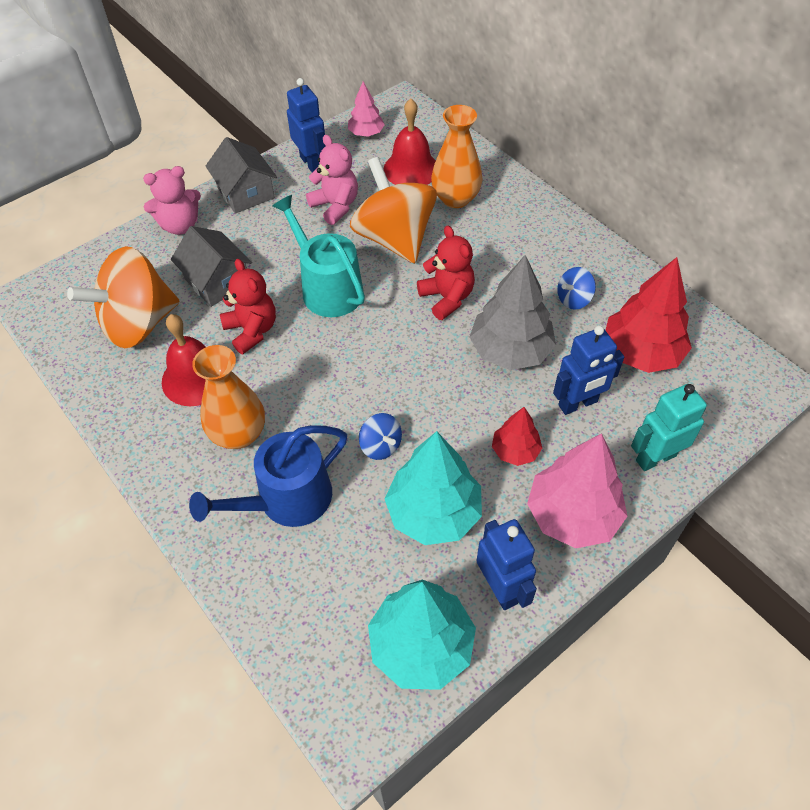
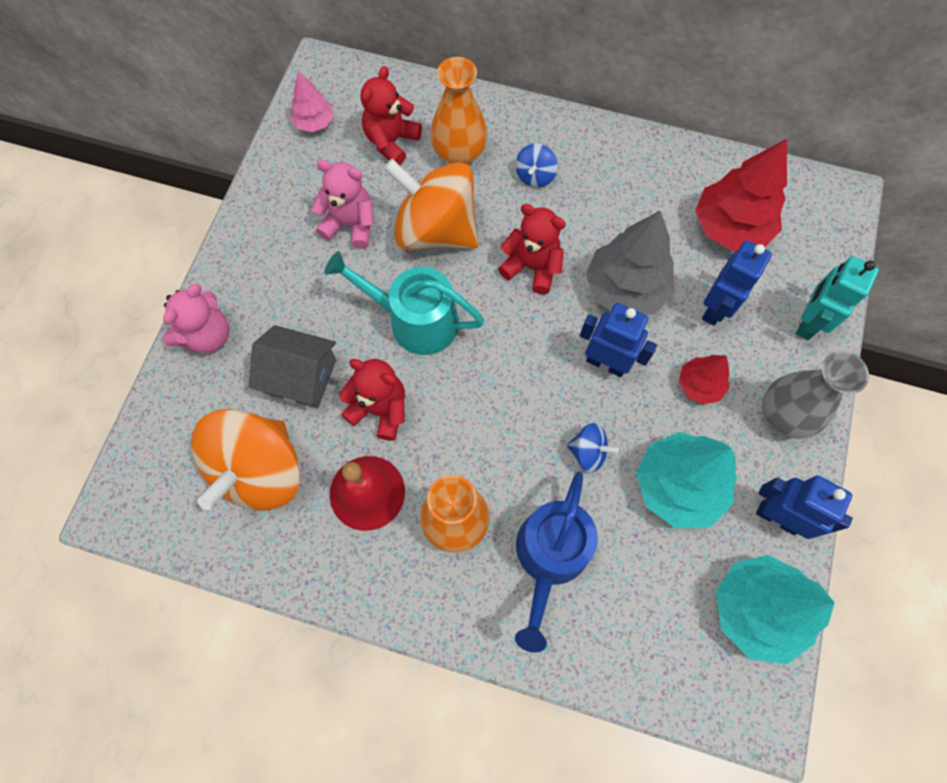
camera: 35 degrees left, 15 degrees up
grey house [206,137,277,214] -> none
blue robot [287,78,326,172] -> blue robot moved to [580,303,657,377]
red bell [383,98,436,185] -> red teddy bear [361,66,422,165]
pink tree [527,433,628,548] -> grey vase [763,350,869,439]
blue spinning top [557,267,596,310] -> blue spinning top moved to [516,143,558,188]

